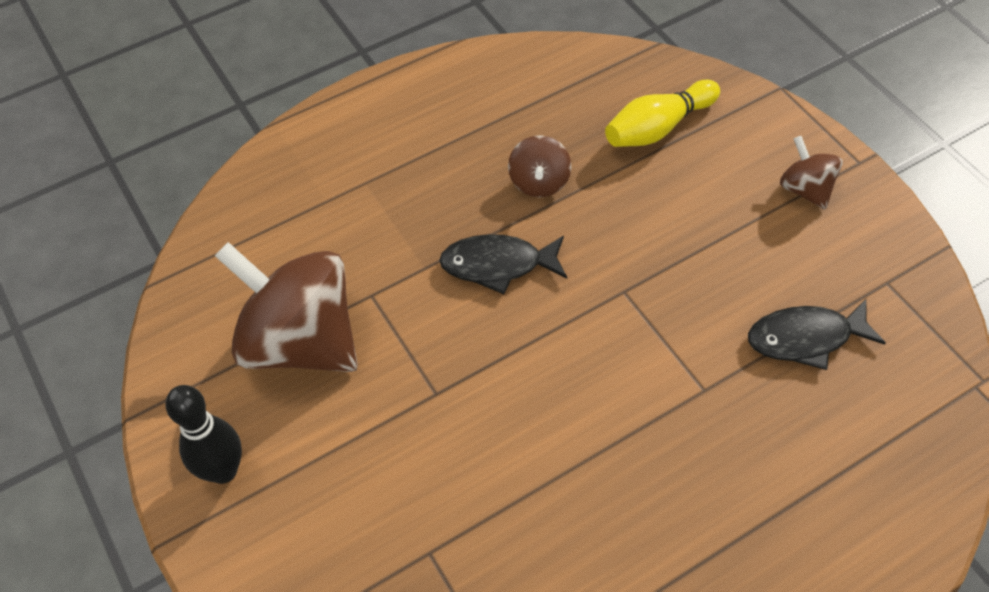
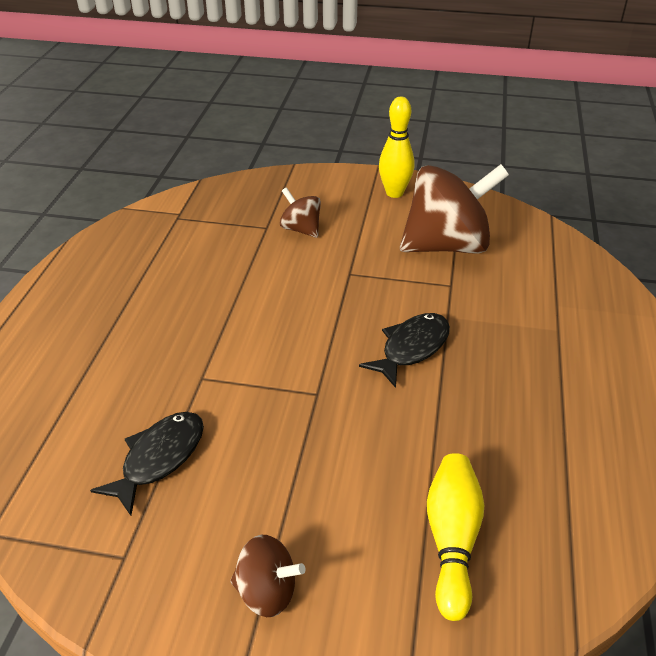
camera: 130 degrees right, 15 degrees down
black bowling pin [166,385,242,484] -> yellow bowling pin [379,97,414,198]
brown spinning top [508,135,571,197] -> brown spinning top moved to [280,187,321,238]

